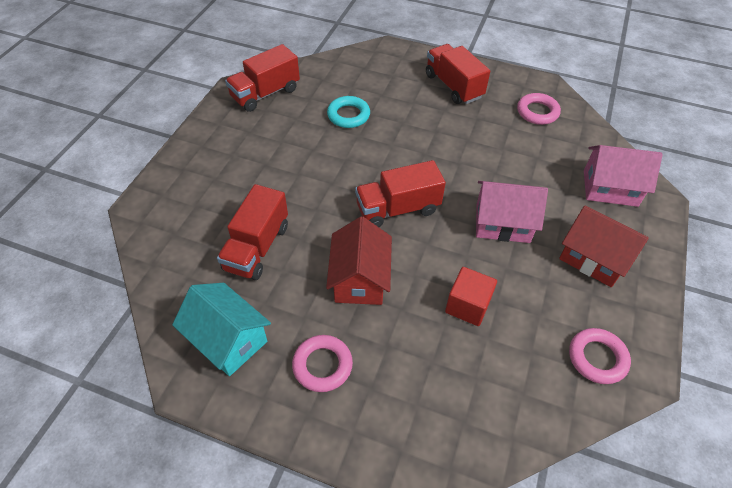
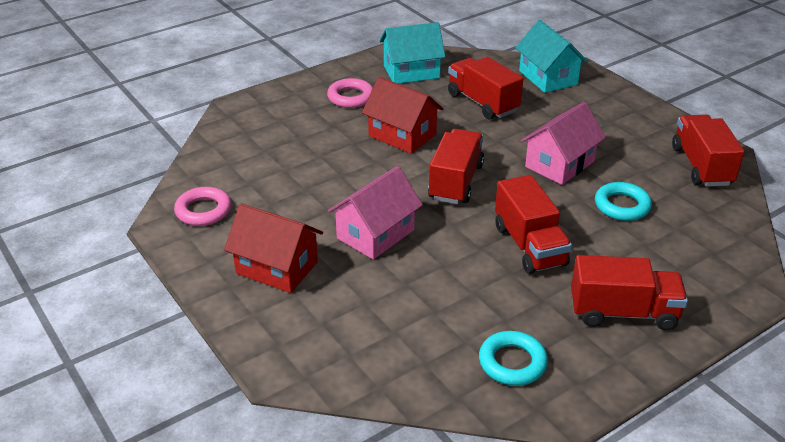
camera: 125 degrees right, 15 degrees down
red cube [445,267,497,326] -> none
pink ring [517,93,561,125] -> turquoise ring [479,331,548,386]
red house [559,206,649,287] -> red house turned 45 degrees clockwise [224,204,323,293]
pink house [584,145,663,207] -> pink house moved to [521,102,606,185]
none -> red truck [495,175,572,274]
none -> turquoise house [515,20,588,93]

